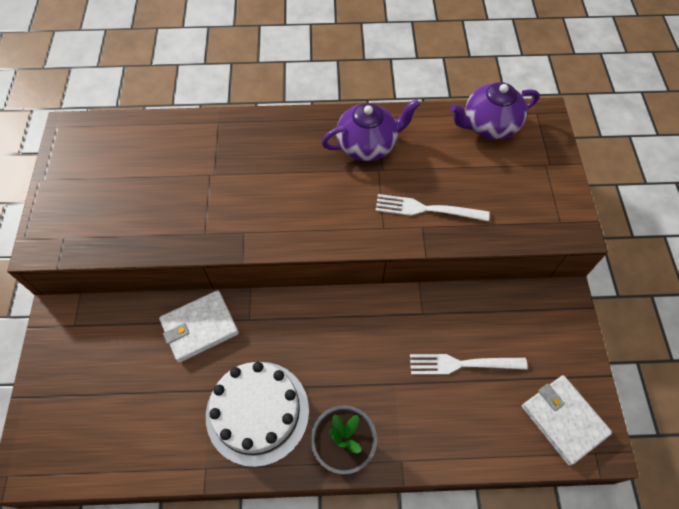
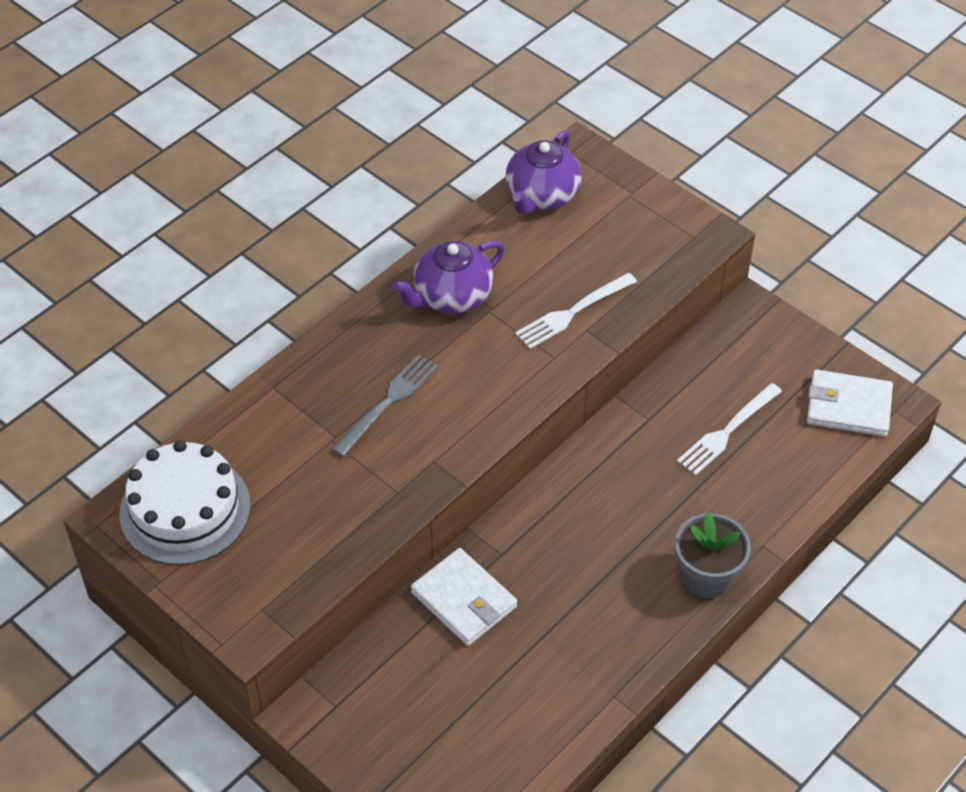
camera: 45 degrees left, 10 degrees down
white wallet [159,290,239,363] -> white wallet turned 60 degrees counterclockwise [411,548,517,646]
white cake [206,362,309,467] -> white cake moved to [119,440,251,565]
purple teapot [322,99,420,161] -> purple teapot turned 150 degrees counterclockwise [392,241,504,314]
none -> grey fork [332,354,438,457]

